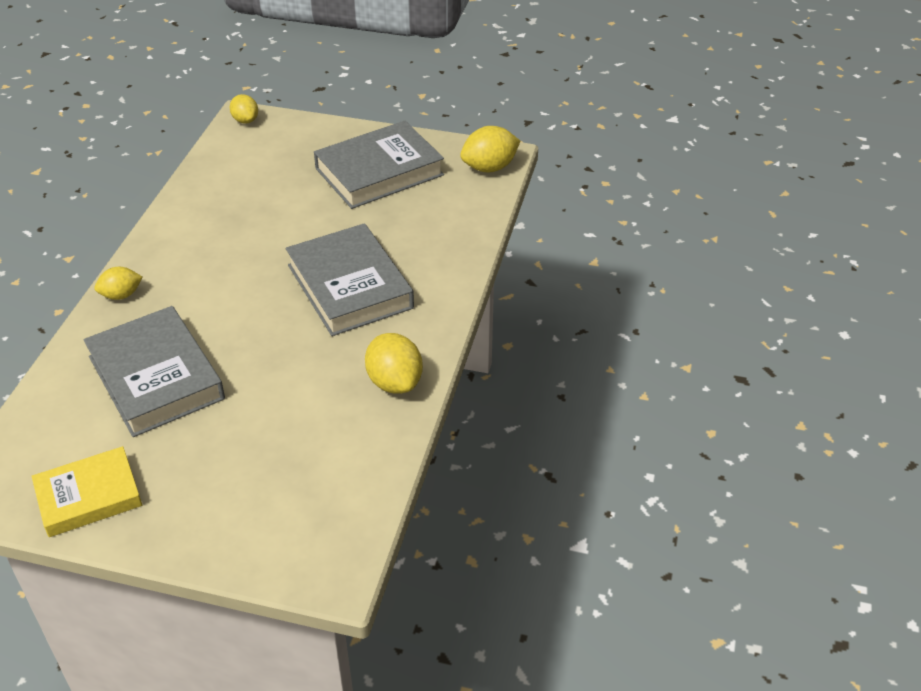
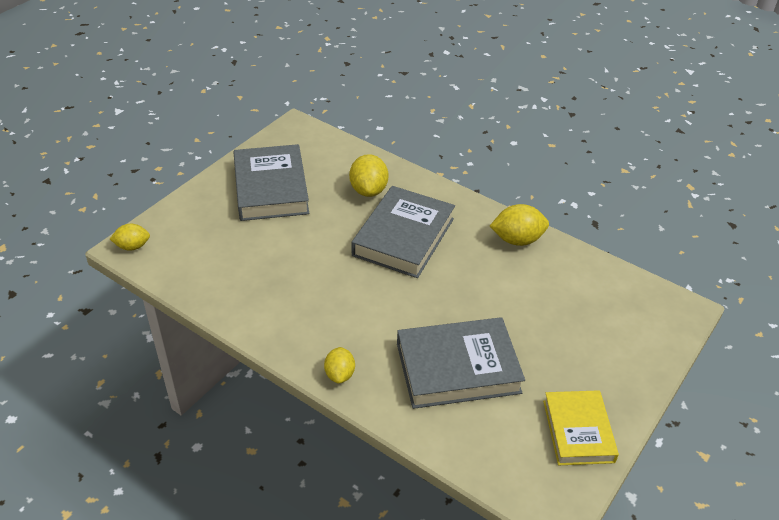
camera: 70 degrees left, 0 degrees up
grey book [286,223,414,336] -> grey book turned 60 degrees counterclockwise [352,186,455,278]
yellow lemon [460,126,520,172] -> yellow lemon moved to [349,154,388,197]

